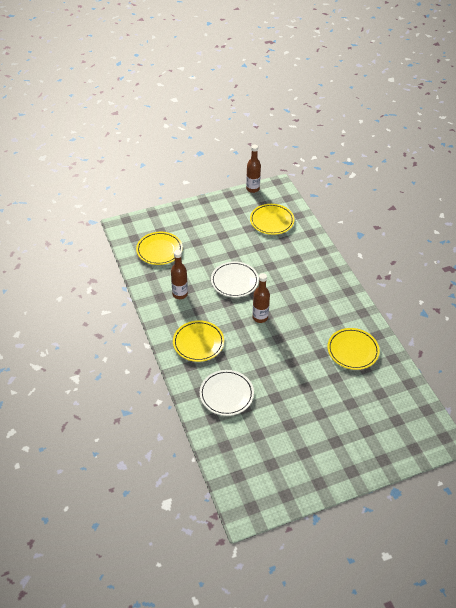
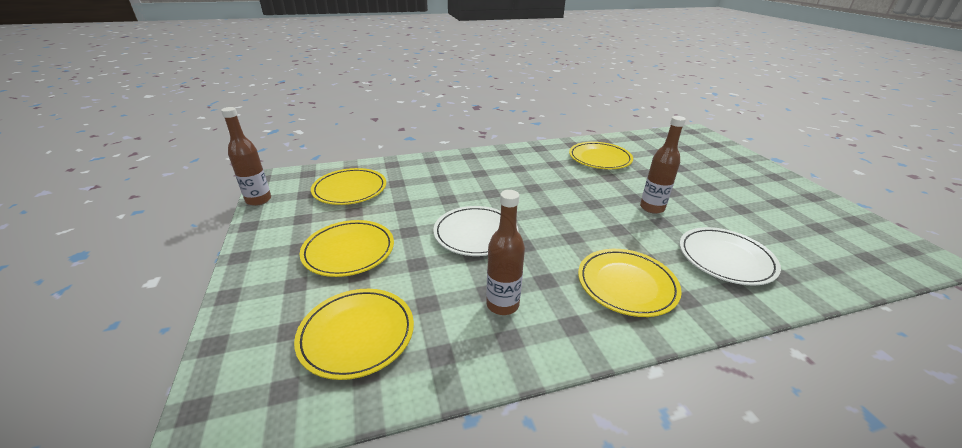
camera: 85 degrees left, 15 degrees down
brown bottle [252,273,270,323] -> brown bottle moved to [640,116,686,214]
none -> yellow plate [300,220,394,277]

